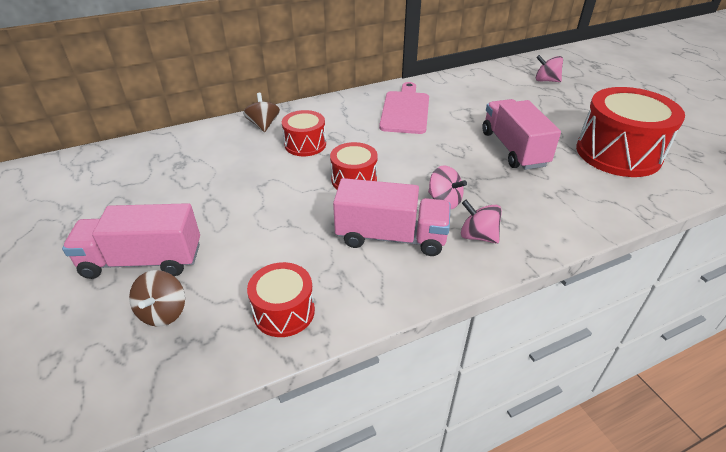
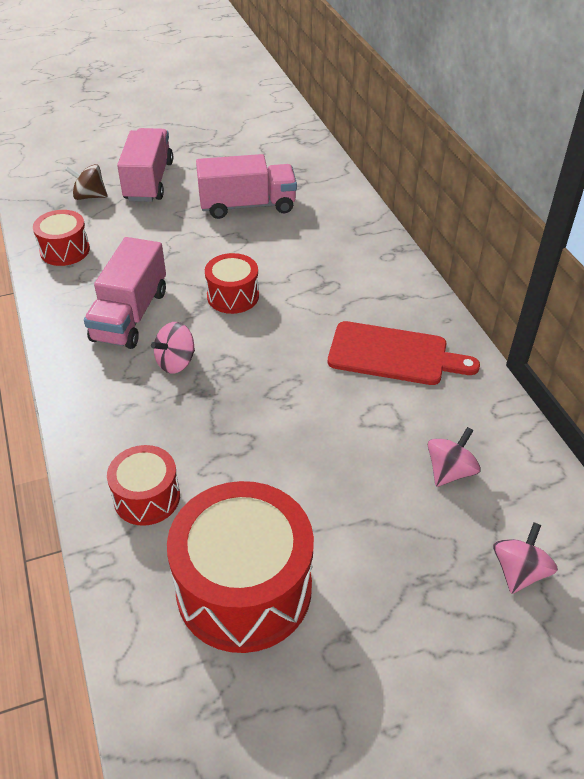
camera: 95 degrees right, 5 degrees up
brown spinning top [243,93,280,132] -> none
red drum [282,110,326,156] -> red drum moved to [107,445,180,526]
pink cutting board [379,82,429,134] -> red cutting board [328,321,480,385]
pink spinning top [461,200,502,244] -> pink spinning top moved to [428,427,481,487]
pink truck [482,99,561,170] -> pink truck moved to [196,154,297,219]

